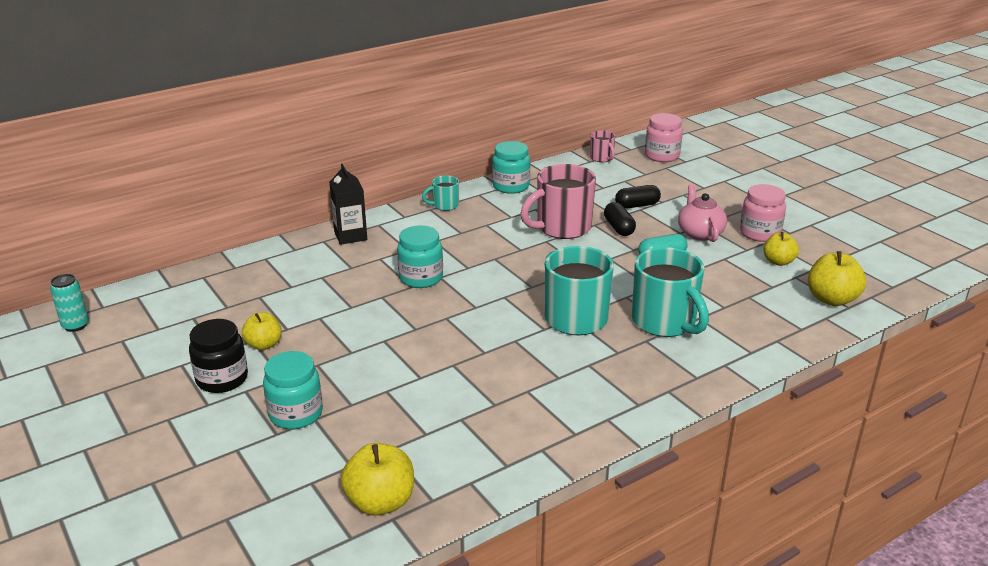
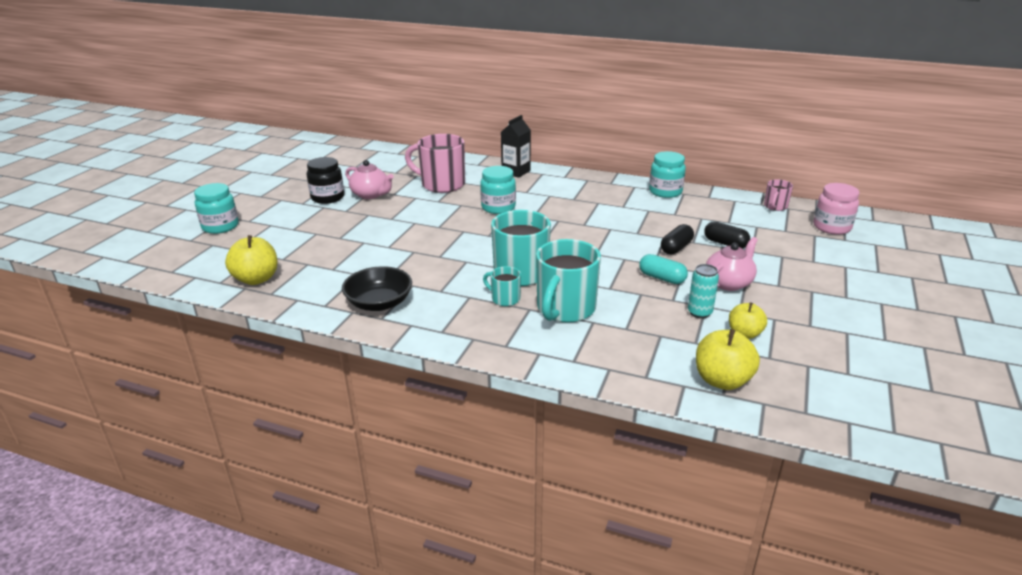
camera: 55 degrees right, 0 degrees up
turquoise can [50,274,89,332] -> turquoise can moved to [688,264,719,319]
yellow apple [242,312,281,350] -> pink teapot [345,160,394,199]
turquoise jar [263,351,323,429] -> turquoise jar moved to [194,183,239,234]
turquoise mug [422,175,459,211] -> turquoise mug moved to [483,266,521,306]
pink mug [520,164,596,239] -> pink mug moved to [405,134,465,193]
pink jar [740,184,786,242] -> none
none -> black bowl [342,266,412,311]

